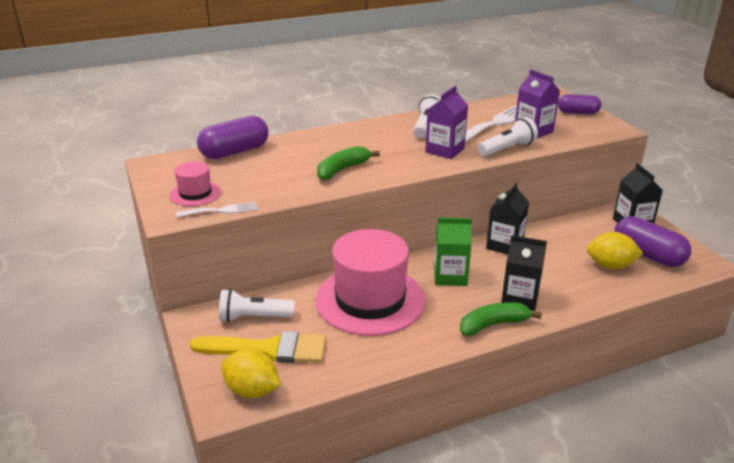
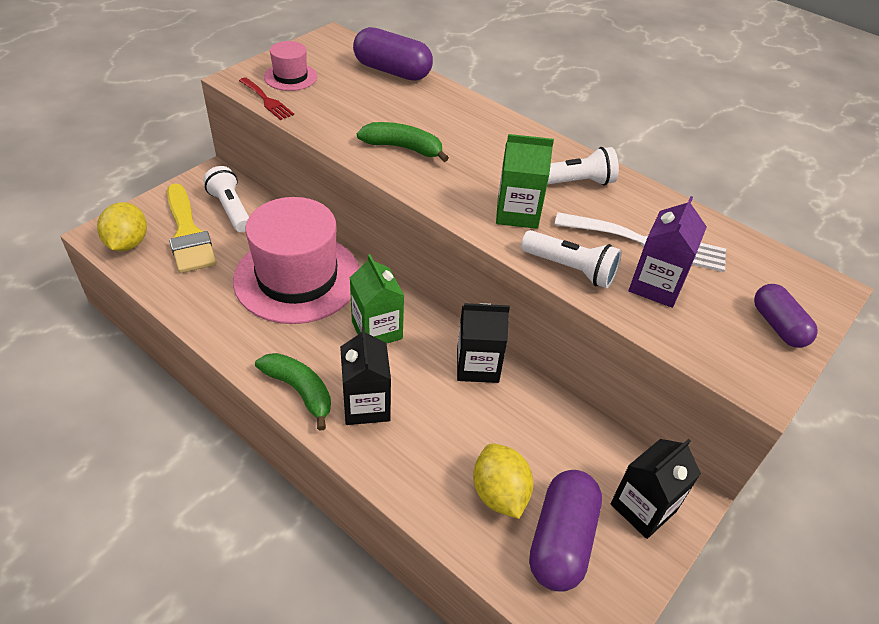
camera: 60 degrees right, 15 degrees up
white fork [176,202,258,217] -> red fork [239,77,294,120]
purple carton [425,86,468,159] -> green carton [496,134,554,229]

